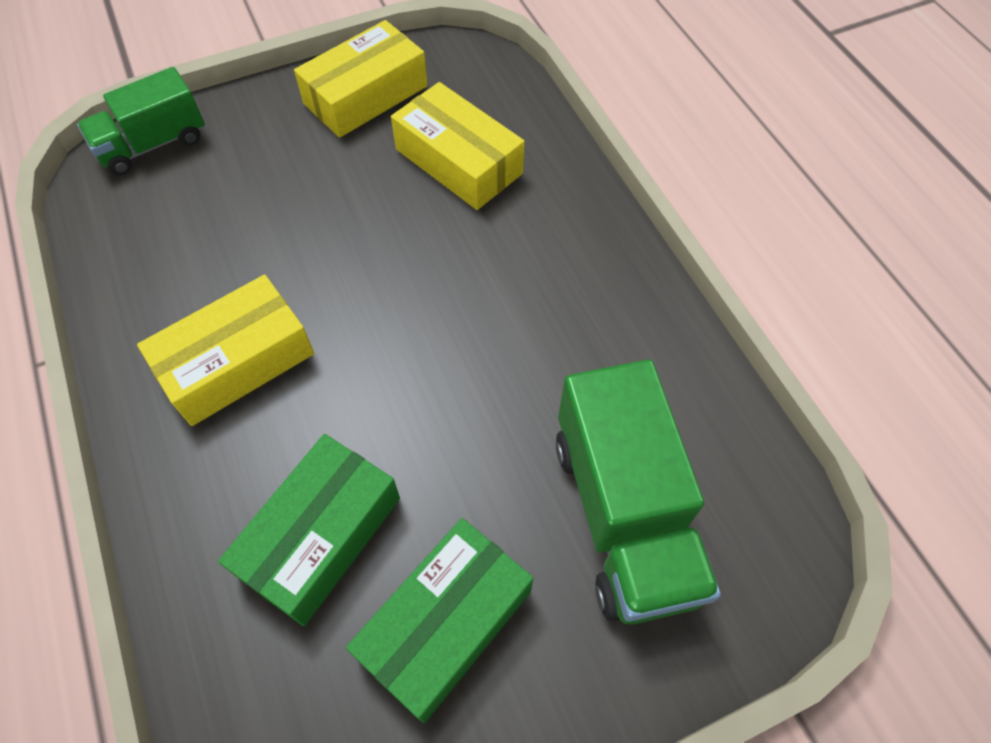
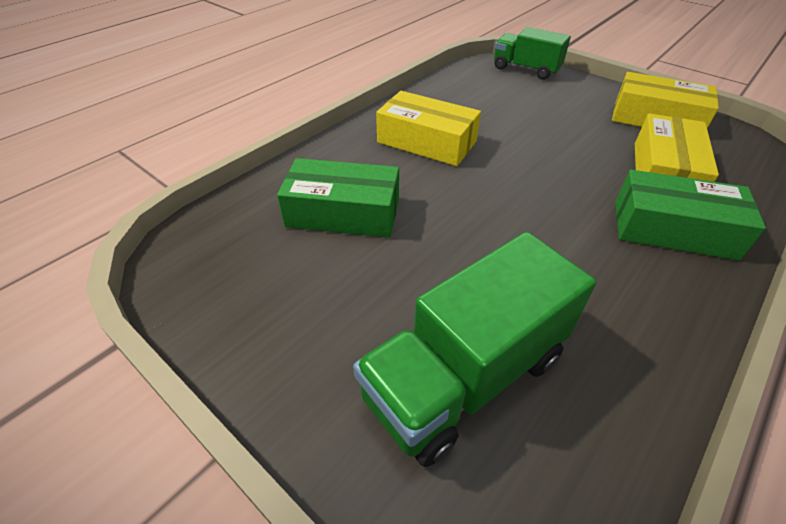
camera: 65 degrees right, 15 degrees down
green box [346,518,533,723] -> green box moved to [615,170,766,261]

